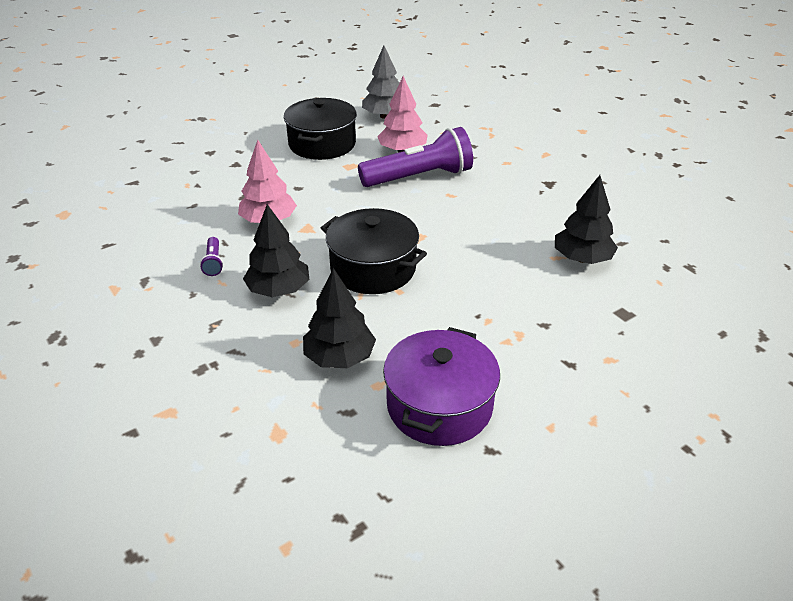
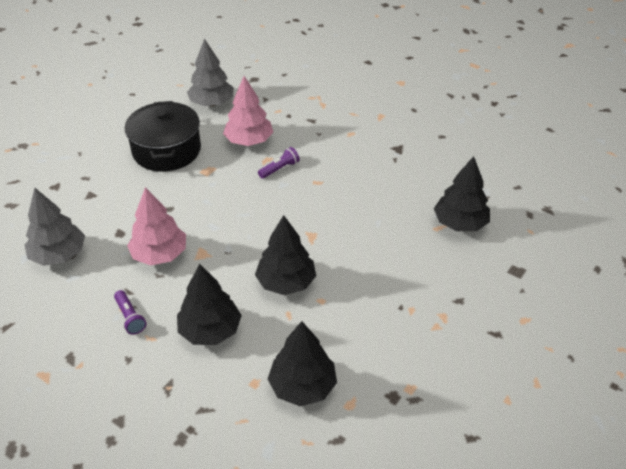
camera: 20 degrees left, 5 degrees up
black pot [321,208,427,294] -> black tree [255,215,316,295]
purple flashlight [358,127,473,187] -> purple flashlight [258,147,300,179], size x0.40
purple pot [383,327,500,446] -> none
none -> grey tree [25,188,85,266]

